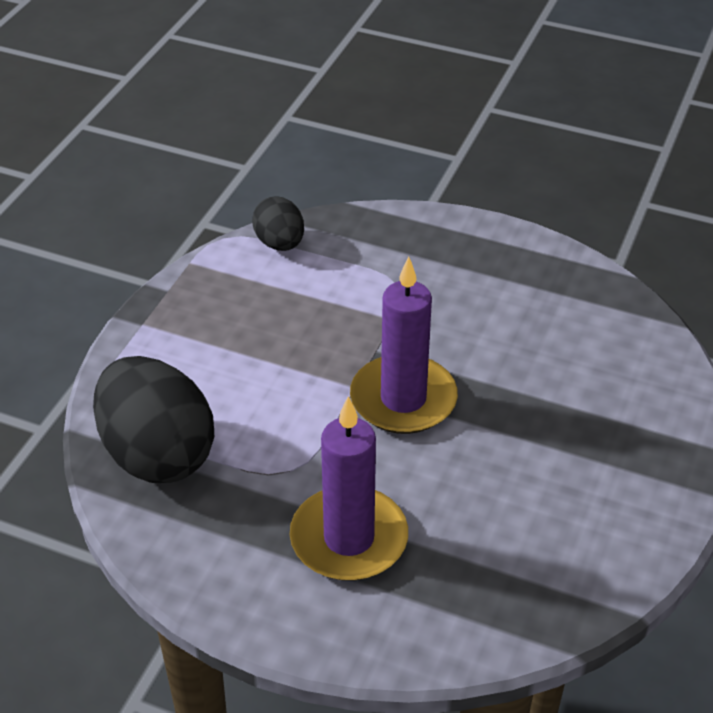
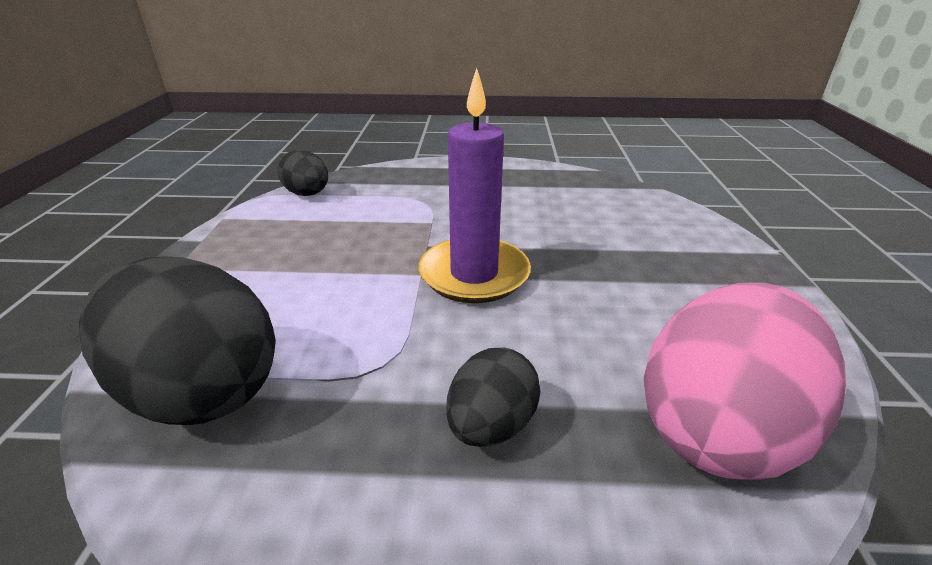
camera: 20 degrees left, 10 degrees down
purple candle [290,396,408,581] -> black egg [446,348,541,447]
none -> pink egg [643,283,846,480]

